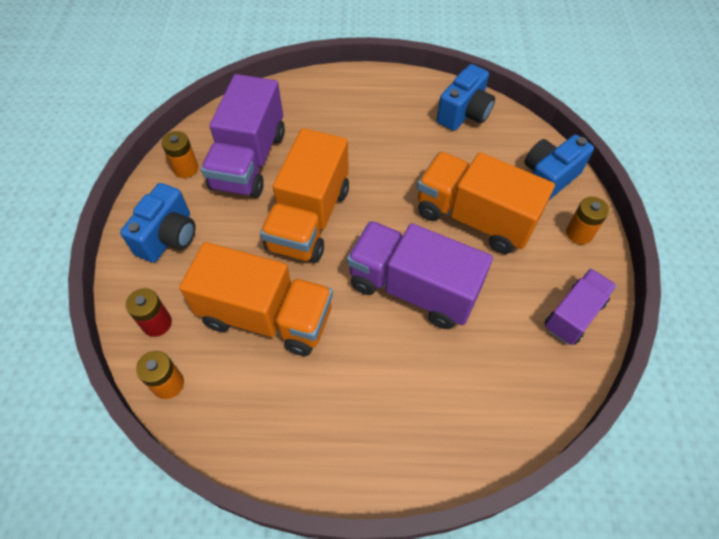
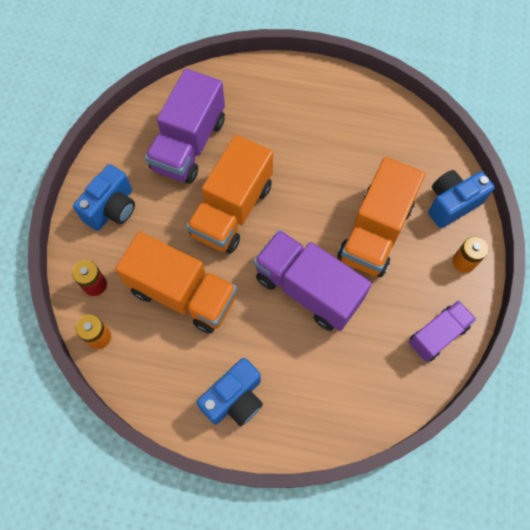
camera: 10 degrees right, 10 degrees up
orange battery [162,131,198,178] -> none
orange truck [417,152,555,254] -> orange truck turned 105 degrees counterclockwise [337,157,425,277]
blue camera [437,64,495,131] -> blue camera moved to [197,358,263,426]

